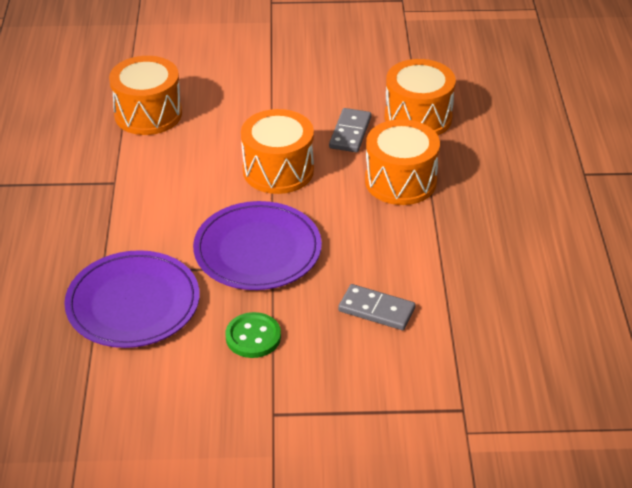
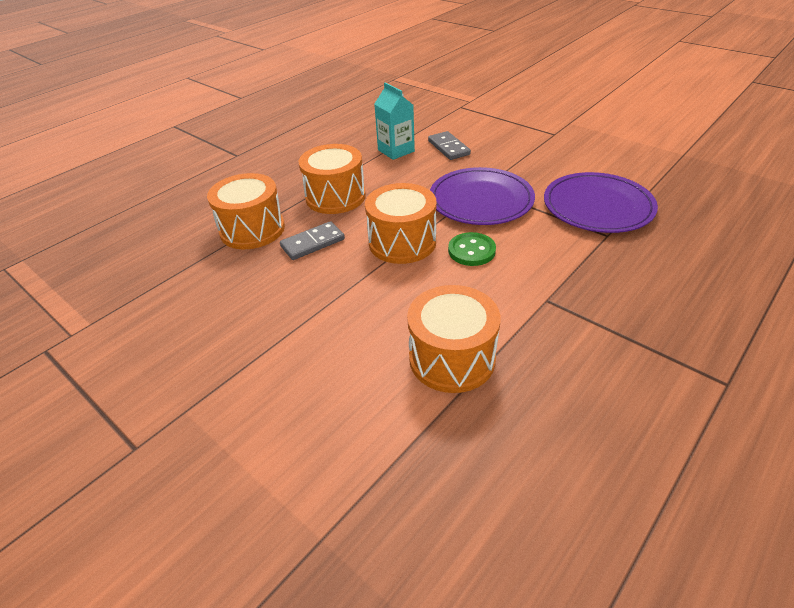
camera: 135 degrees left, 0 degrees up
green button [225,312,281,358] -> green button moved to [448,232,496,266]
none -> turquoise carton [374,82,415,160]

